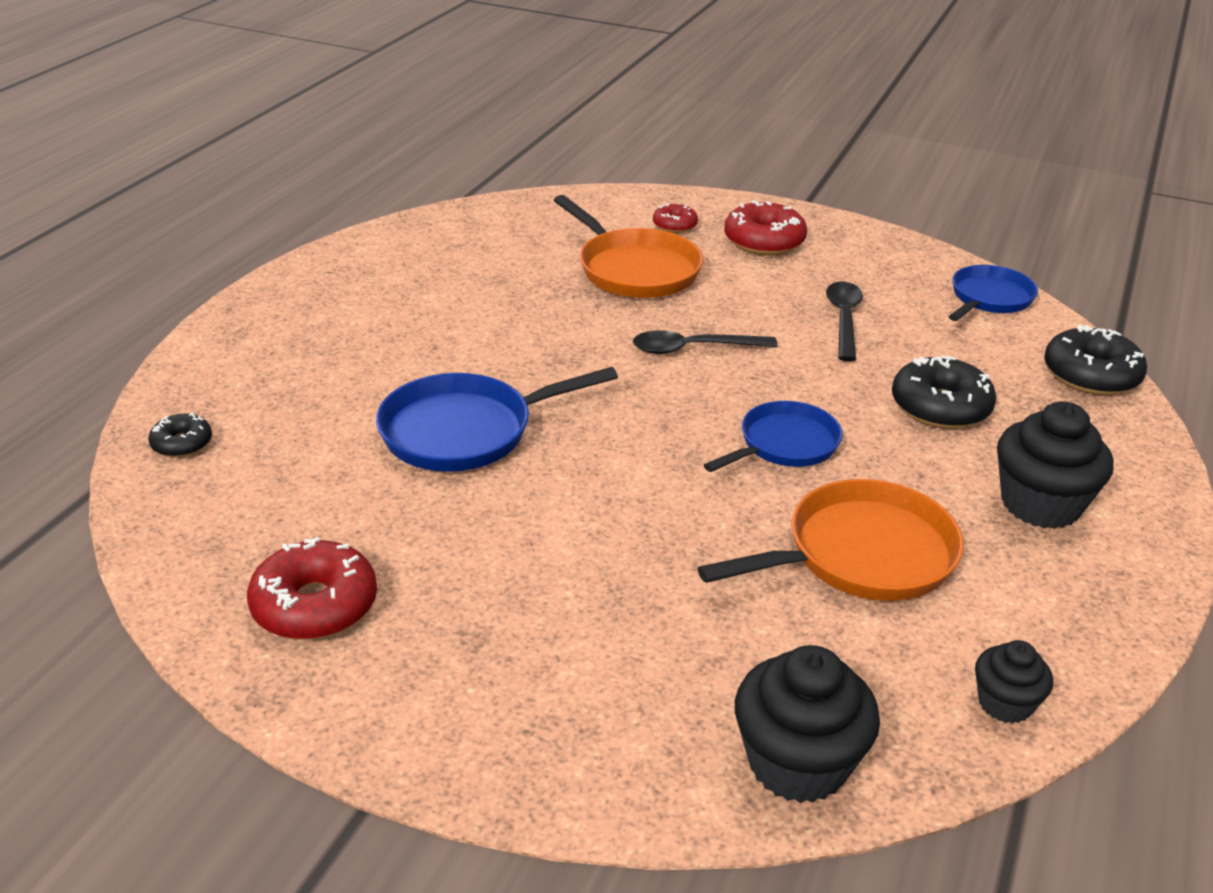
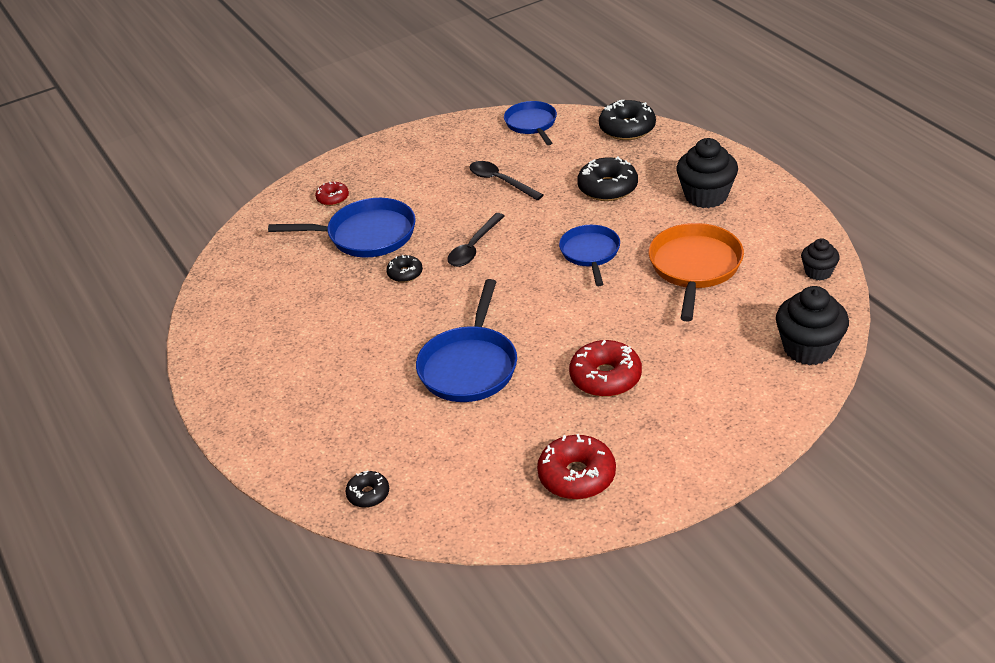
camera: 50 degrees left, 5 degrees up
orange pan [554,195,704,298] -> blue pan [268,198,416,257]
red donut [724,200,807,255] -> red donut moved to [569,340,642,397]
none -> black donut [386,255,423,282]

